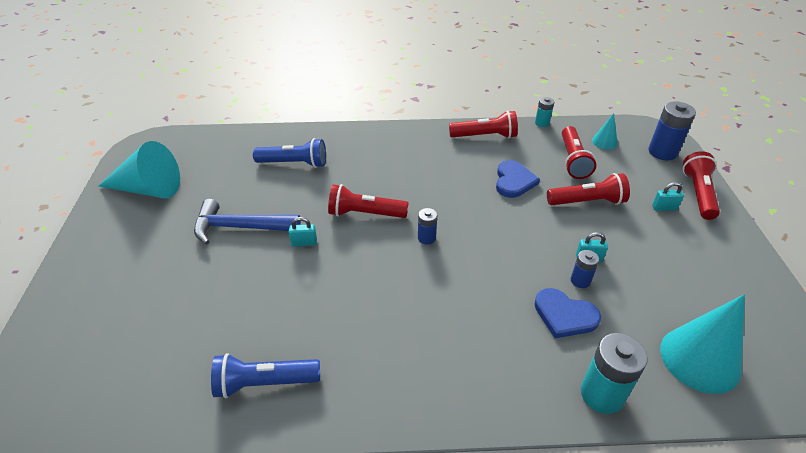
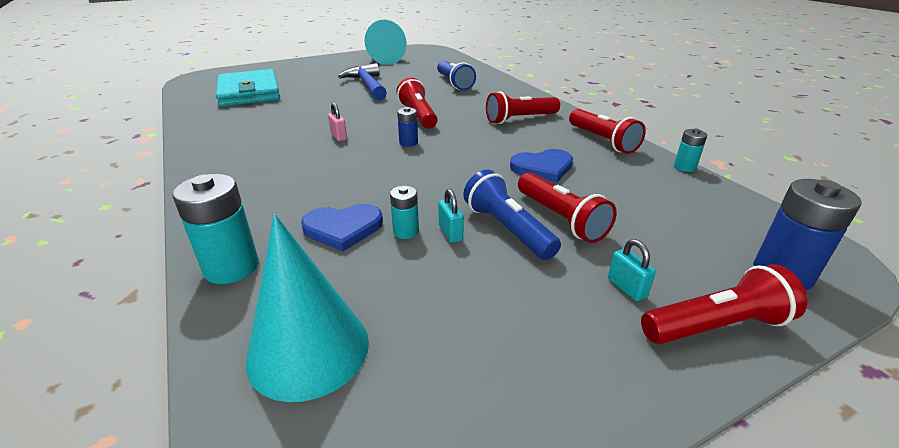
camera: 65 degrees right, 10 degrees down
blue flashlight [211,353,320,398] -> blue flashlight moved to [463,169,561,260]
turquoise padlock [289,217,317,247] -> none
blue heart [534,288,601,338] -> blue heart turned 105 degrees counterclockwise [301,204,383,251]
red flashlight [562,126,596,179] -> red flashlight moved to [486,91,560,124]
blue battery [571,250,599,288] -> turquoise battery [390,186,419,239]
turquoise cone [592,113,618,150] -> none
none -> turquoise wallet [216,69,280,107]
none -> pink padlock [328,102,347,141]

